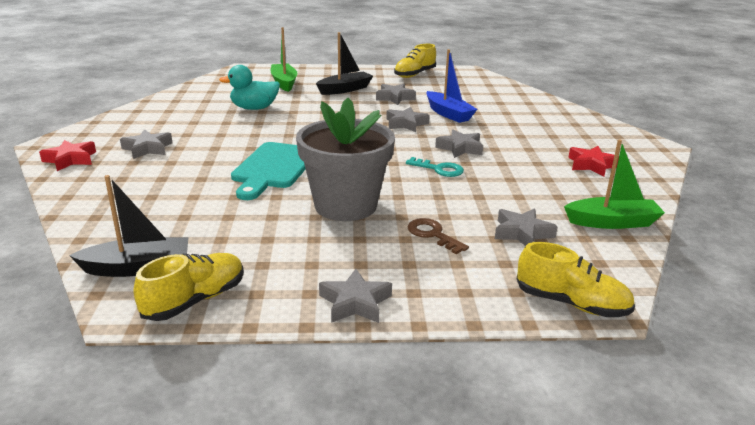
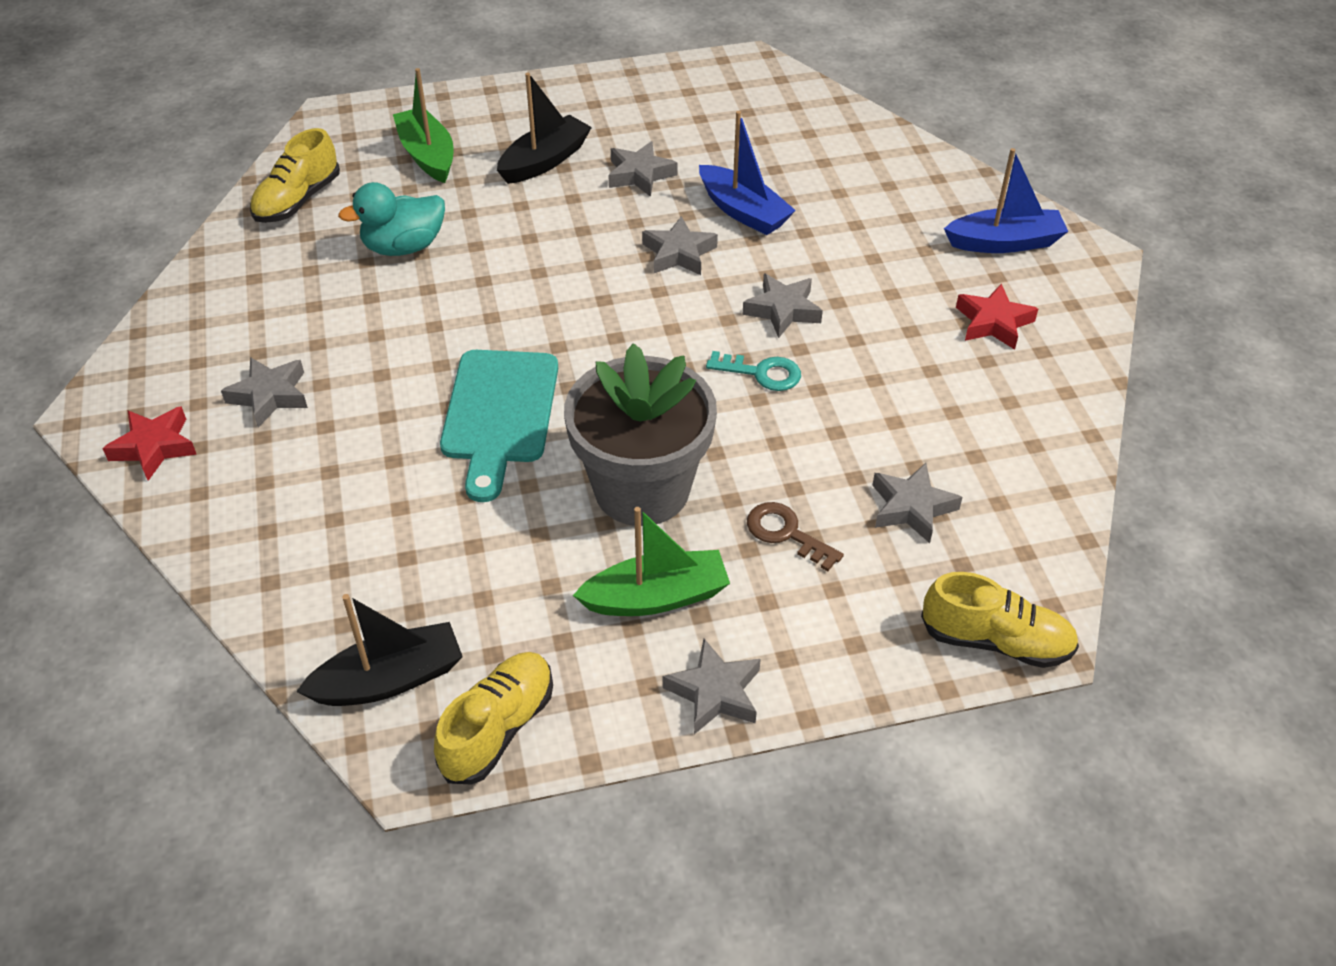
camera: 10 degrees left, 20 degrees up
yellow shoe [394,44,436,78] -> yellow shoe moved to [250,128,340,223]
green boat [564,140,665,229] -> green boat moved to [573,507,730,616]
none -> blue boat [944,148,1068,253]

